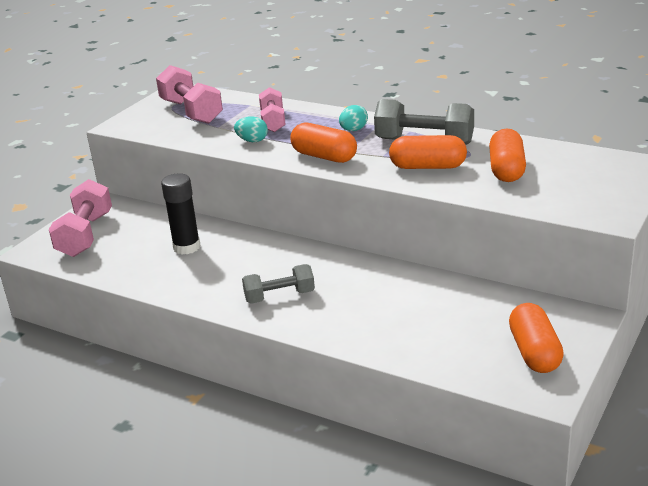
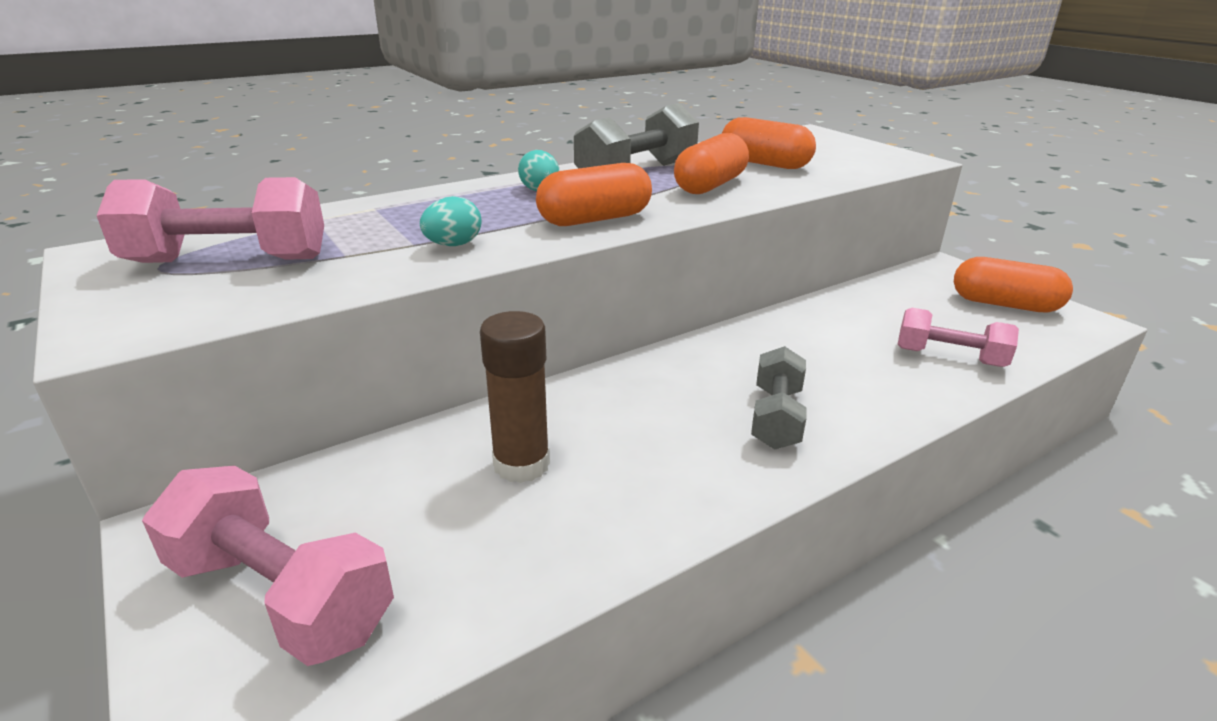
camera: 65 degrees left, 0 degrees up
black glue stick [161,173,201,255] -> brown glue stick [480,311,550,483]
pink dumbbell [259,87,286,132] -> pink dumbbell moved to [897,308,1019,367]

